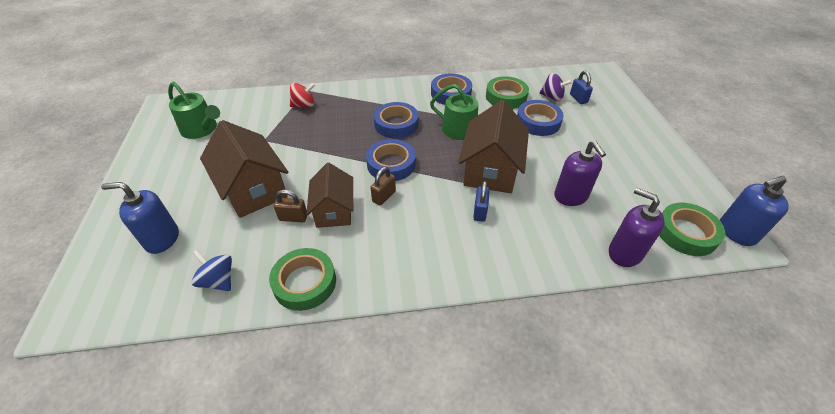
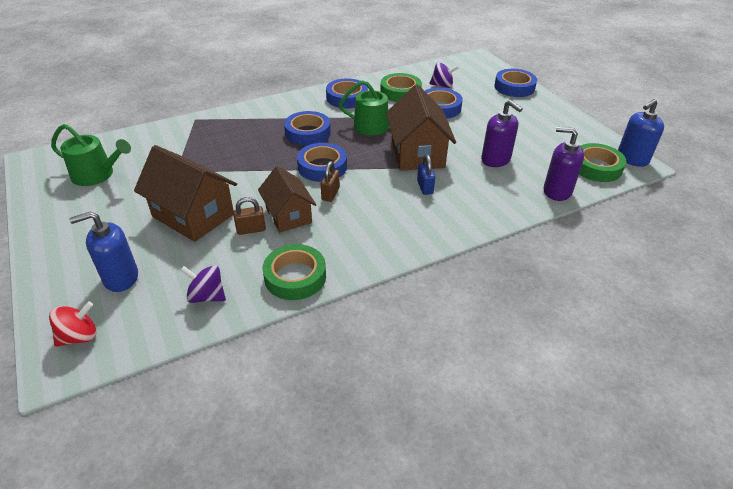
camera: 20 degrees left, 5 degrees down
blue spinning top [191,250,232,291] -> purple spinning top [181,265,226,303]
red spinning top [290,83,315,108] -> red spinning top moved to [49,301,97,347]
blue padlock [570,71,593,104] -> none
none -> blue tape [494,69,537,97]

